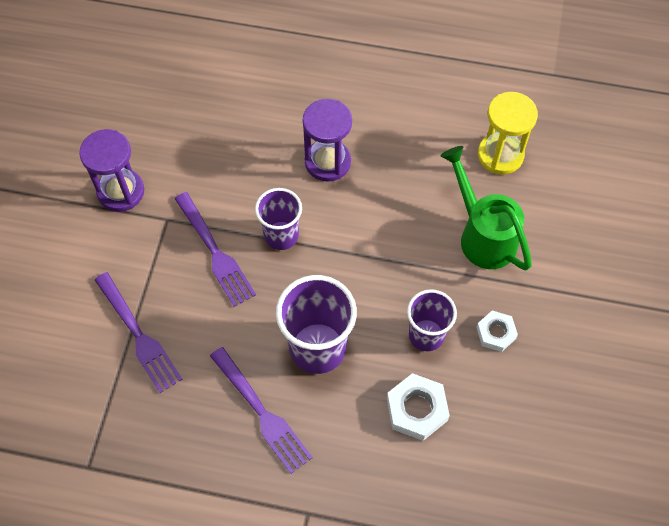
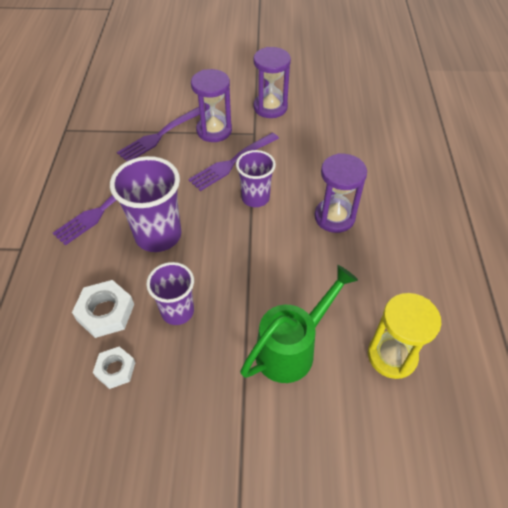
camera: 80 degrees right, 10 degrees down
white nut [476,311,518,352] -> white nut moved to [93,347,135,389]
none -> purple hourglass [191,69,232,142]

